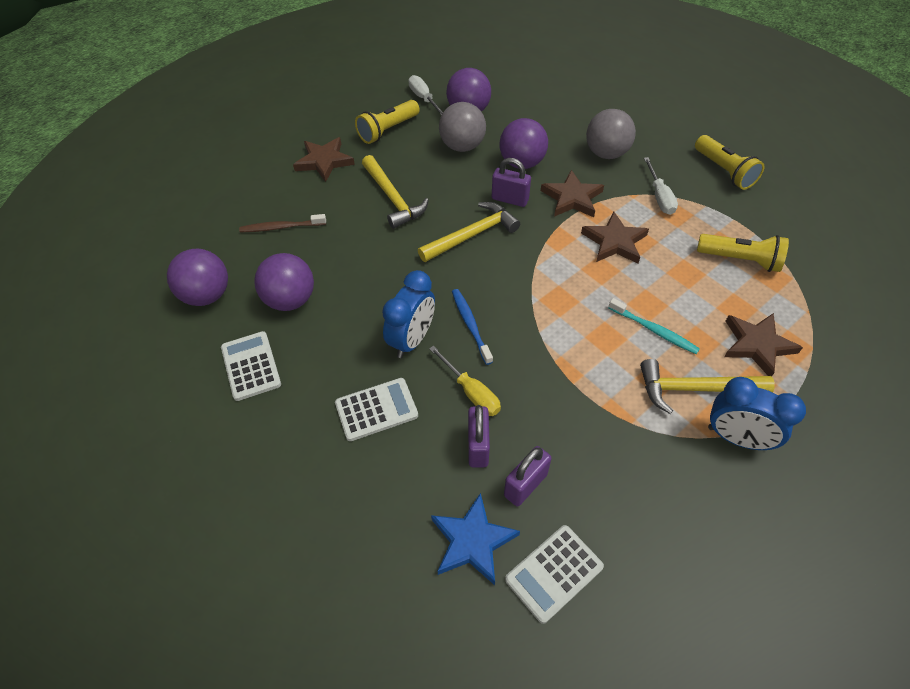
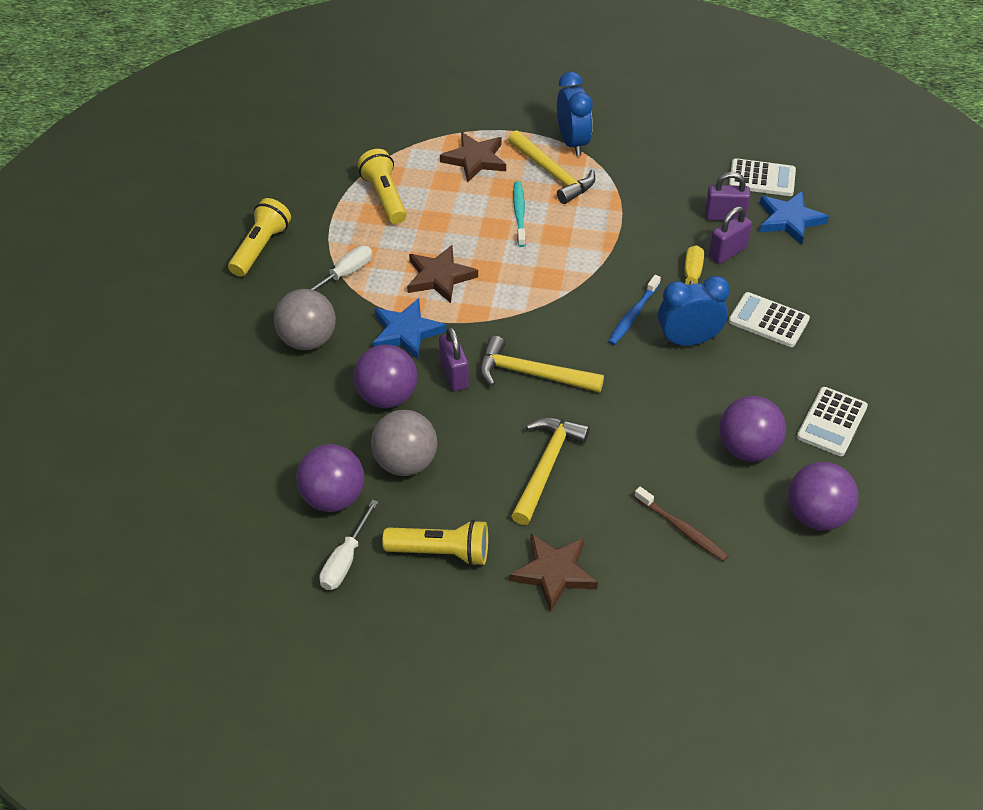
camera: 130 degrees left, 5 degrees down
brown star [541,170,604,217] -> blue star [373,298,446,360]

